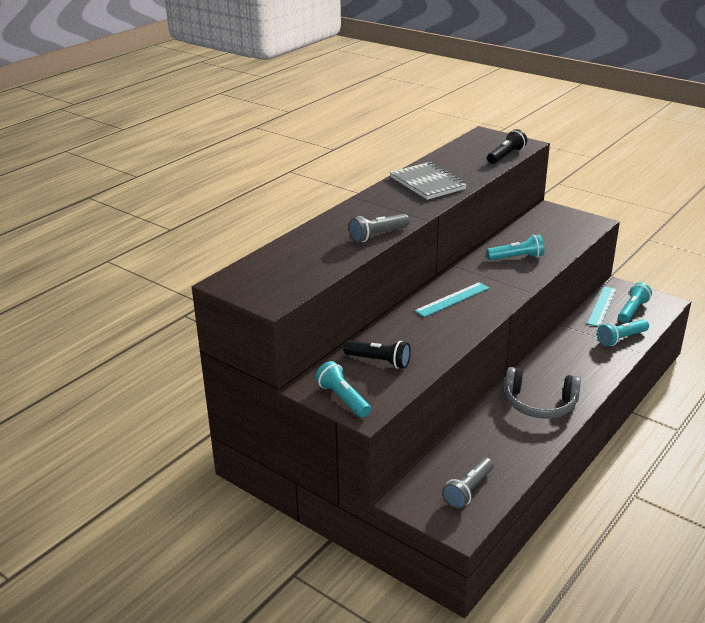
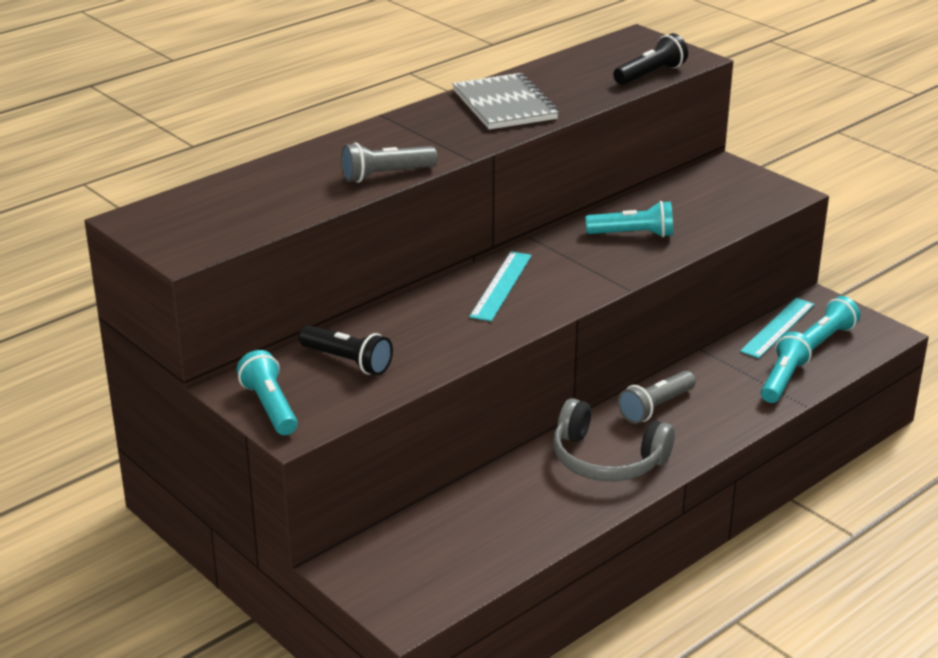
camera: 10 degrees right, 0 degrees up
turquoise ruler [415,282,489,317] -> turquoise ruler turned 45 degrees counterclockwise [469,251,532,321]
grey flashlight [442,457,493,509] -> grey flashlight moved to [618,371,696,424]
turquoise flashlight [597,319,649,346] -> turquoise flashlight turned 135 degrees clockwise [761,332,813,403]

